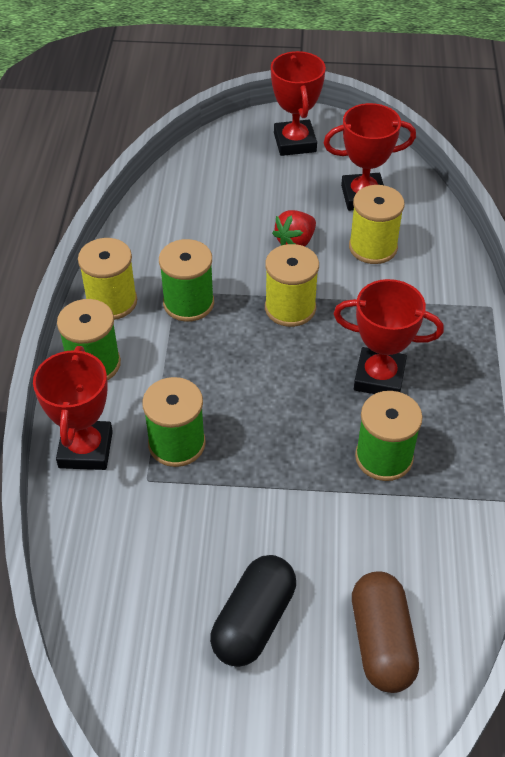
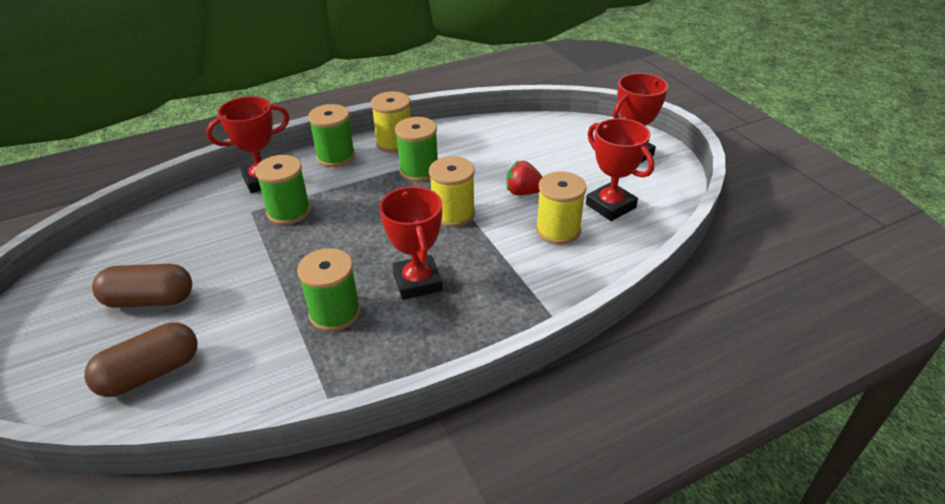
camera: 60 degrees right, 10 degrees down
black capsule [210,555,296,667] -> brown capsule [92,264,192,308]

